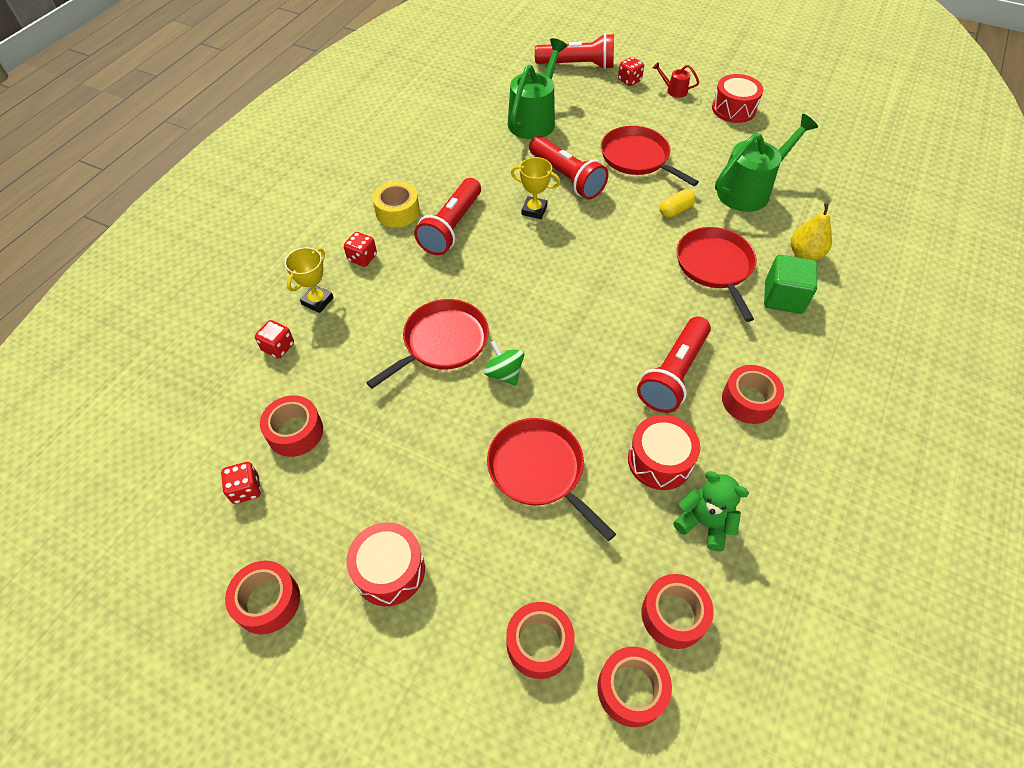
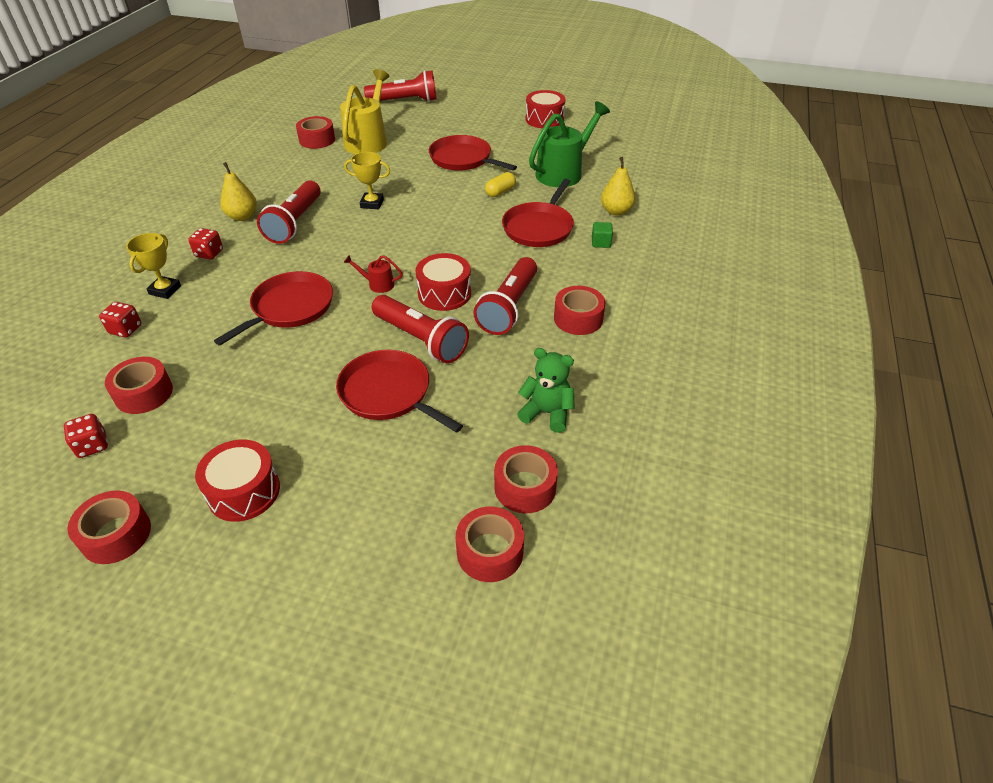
camera: 10 degrees left, 10 degrees down
yellow tape [372,181,420,227] -> yellow pear [220,162,257,221]
green spinning top [484,340,524,386] -> none
red tape [506,602,575,679] -> red tape moved to [296,116,335,149]
green watering can [508,38,567,139] -> yellow watering can [340,69,389,154]
red flashlight [529,136,609,200] -> red flashlight moved to [372,295,469,363]
red dice [618,57,644,86] -> none
red drum [628,415,700,490] -> red drum moved to [415,253,471,311]
red watering can [653,62,699,98] -> red watering can moved to [344,255,403,293]
red pan [677,227,757,322] -> red pan turned 135 degrees counterclockwise [502,179,574,247]
green cube [764,255,817,314] -> green cube [592,222,613,248], size x0.53

